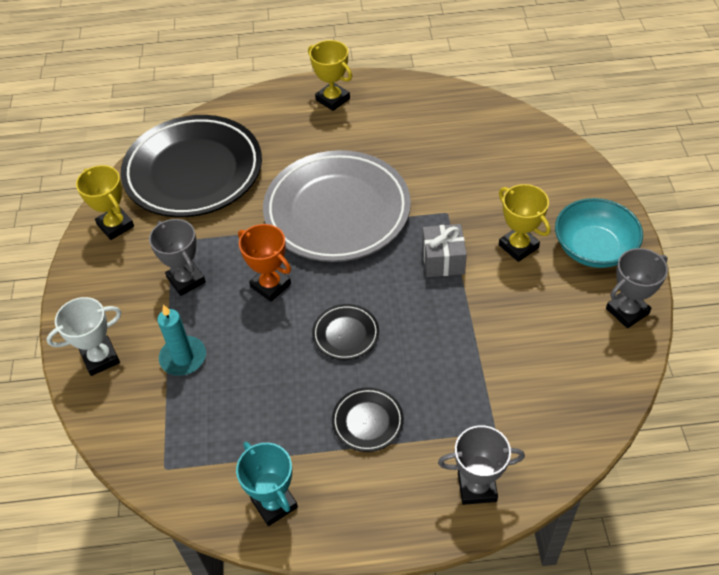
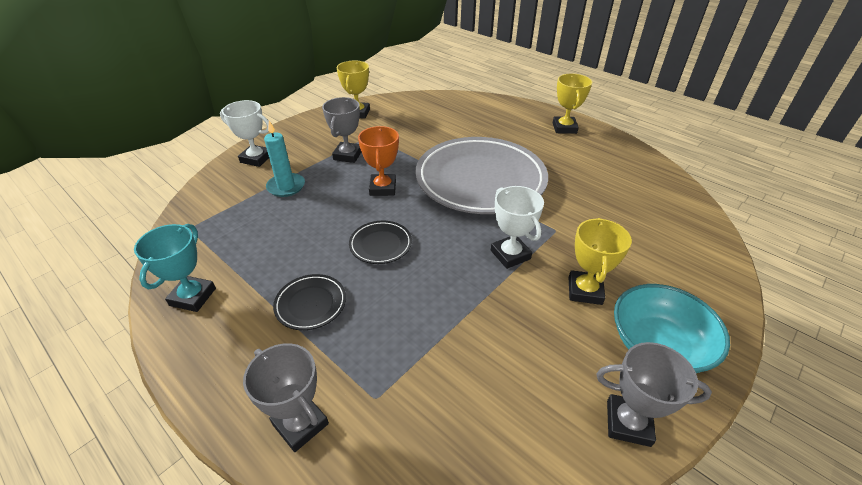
camera: 45 degrees right, 10 degrees down
black plate [121,115,262,217] -> none
grey gift [422,224,467,277] -> white trophy [491,186,544,269]

